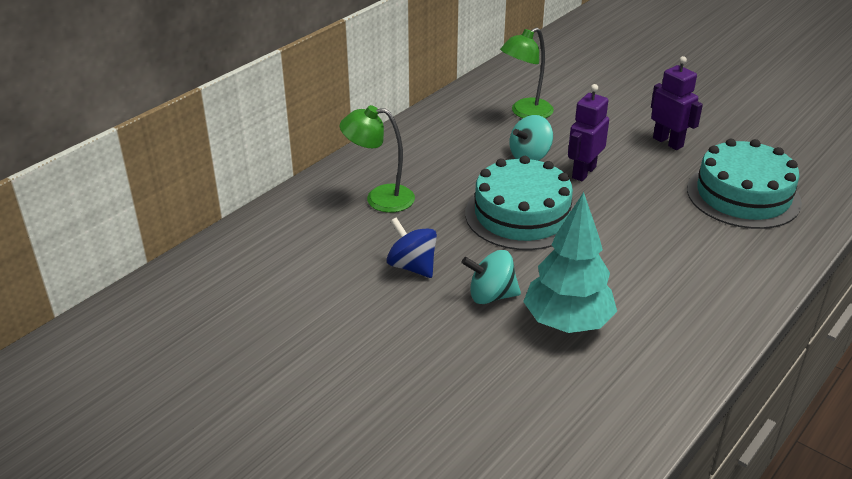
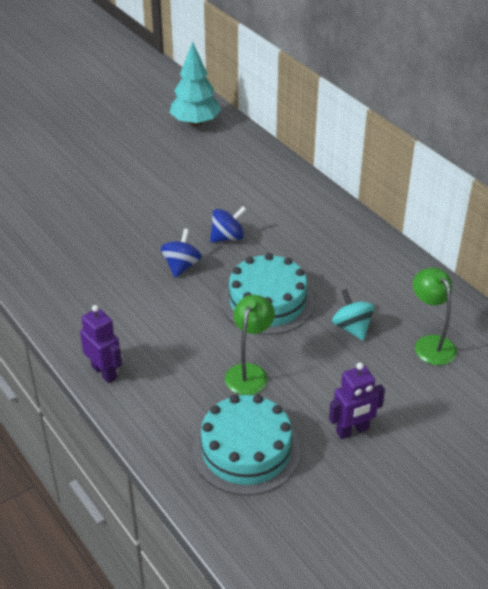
camera: 105 degrees right, 5 degrees up
green lamp [340,105,415,213] -> green lamp moved to [225,295,275,395]
turquoise spinning top [462,250,521,304] -> blue spinning top [161,229,202,278]
turquoise tree [523,192,617,333] -> turquoise tree moved to [169,41,221,126]
purple robot [568,84,609,181] -> purple robot moved to [80,305,122,383]

